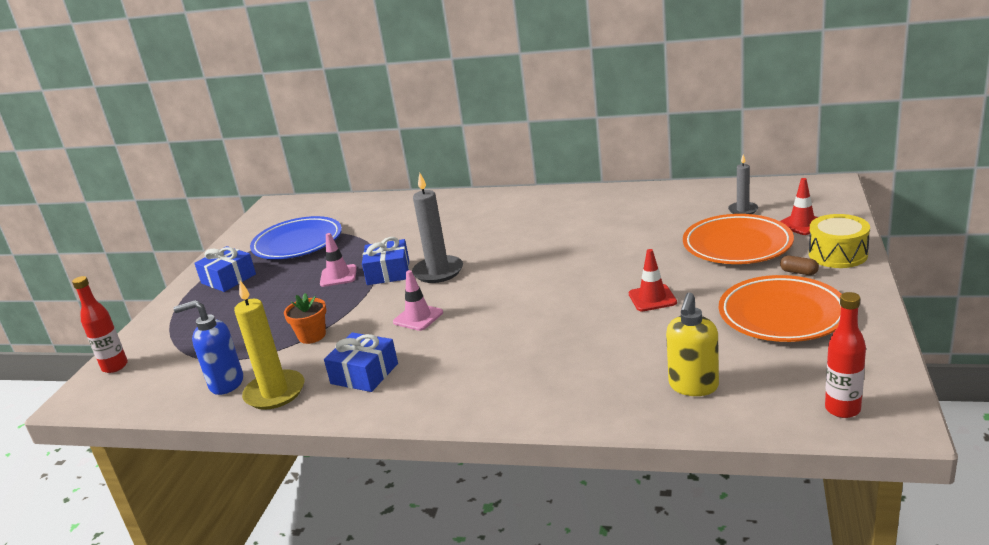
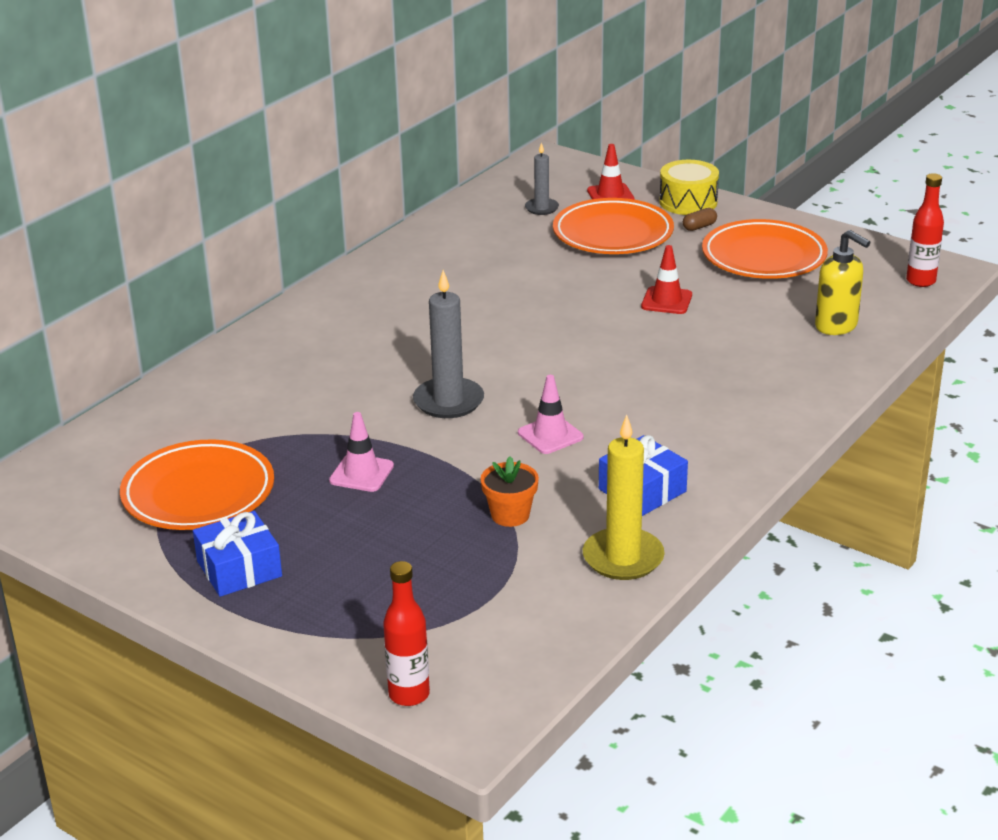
camera: 70 degrees left, 5 degrees up
blue soap dispenser [173,300,243,395] -> none
blue plate [250,216,342,259] -> orange plate [120,440,274,530]
blue gift [362,237,409,285] -> none

